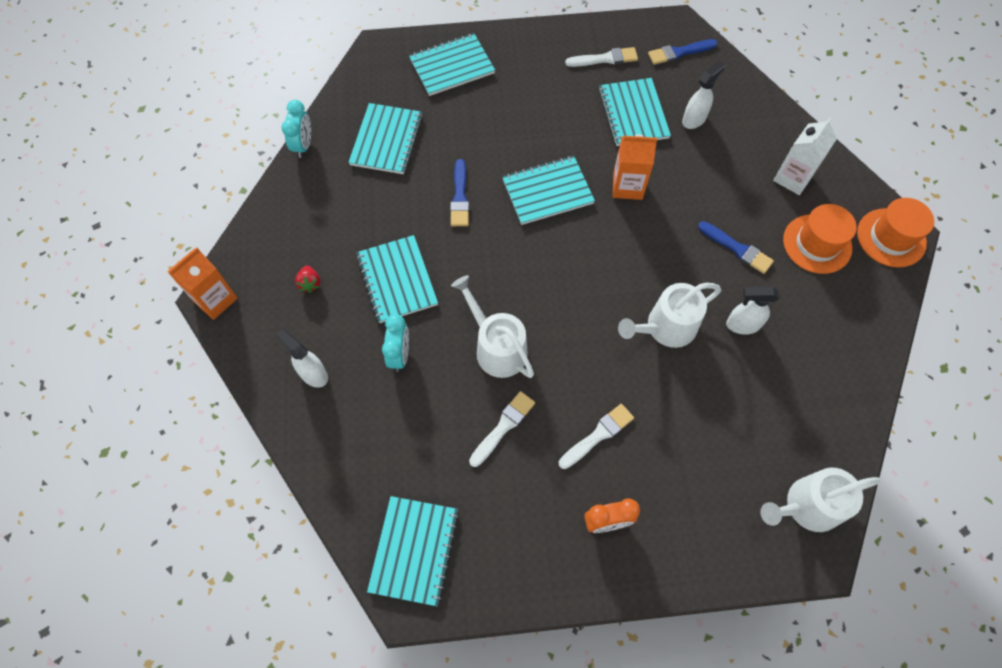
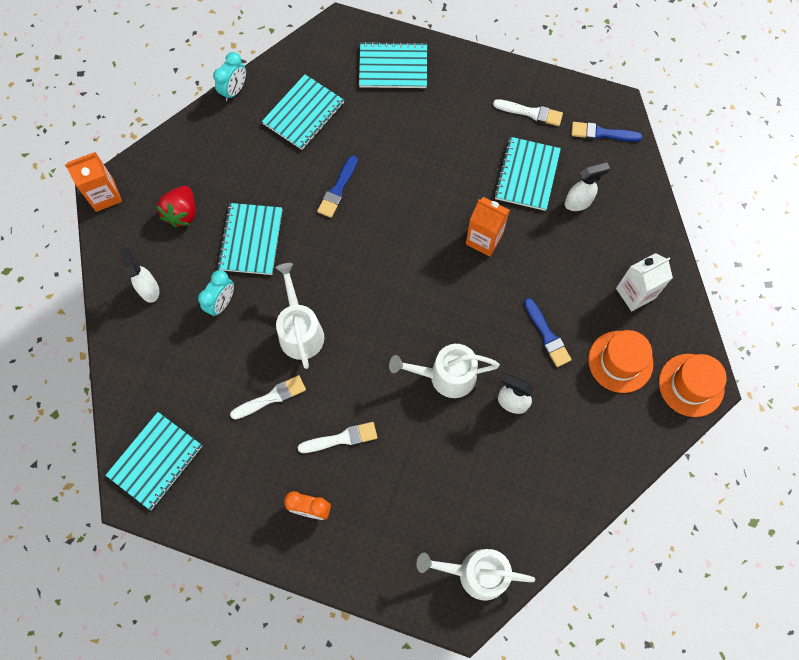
camera: 25 degrees right, 5 degrees up
red strawberry [295,266,320,293] -> red strawberry [156,186,195,228], size x1.74
turquoise notebook [502,156,595,225] -> none

